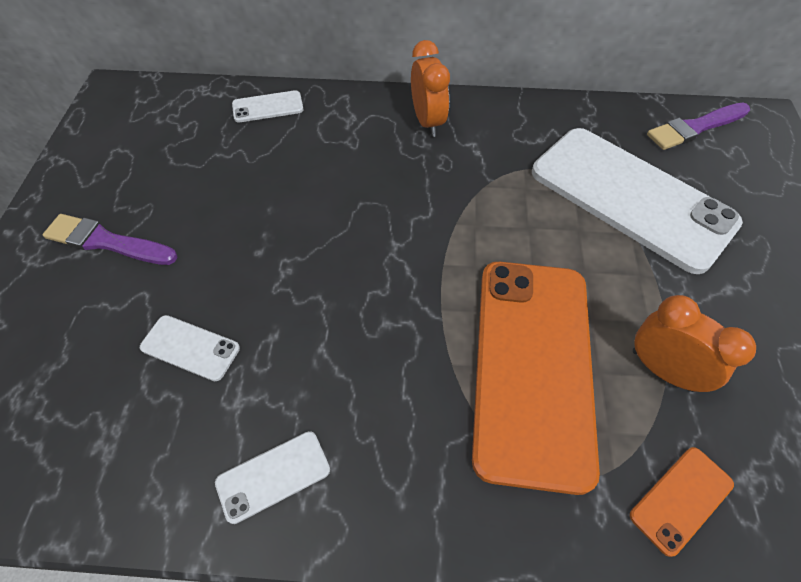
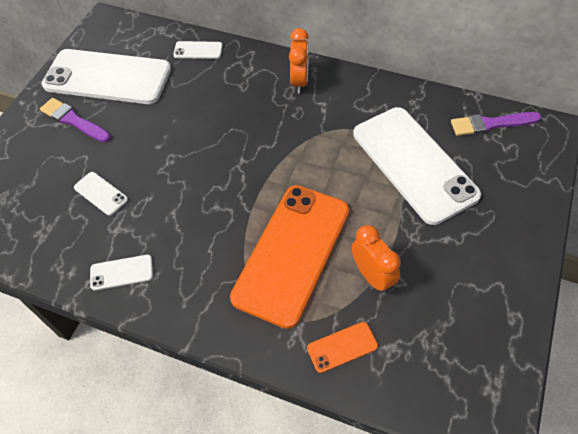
camera: 20 degrees right, 0 degrees up
none -> white phone [42,49,171,104]

